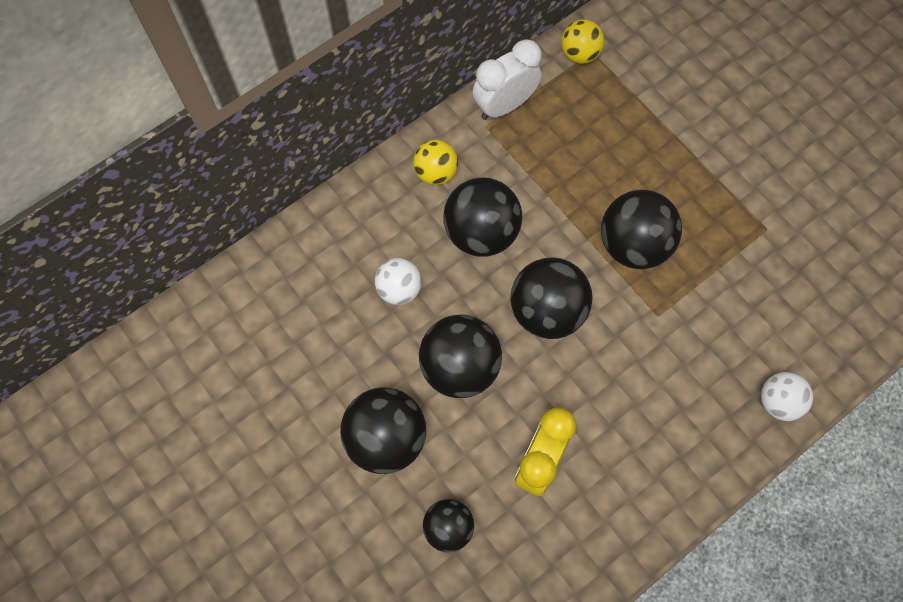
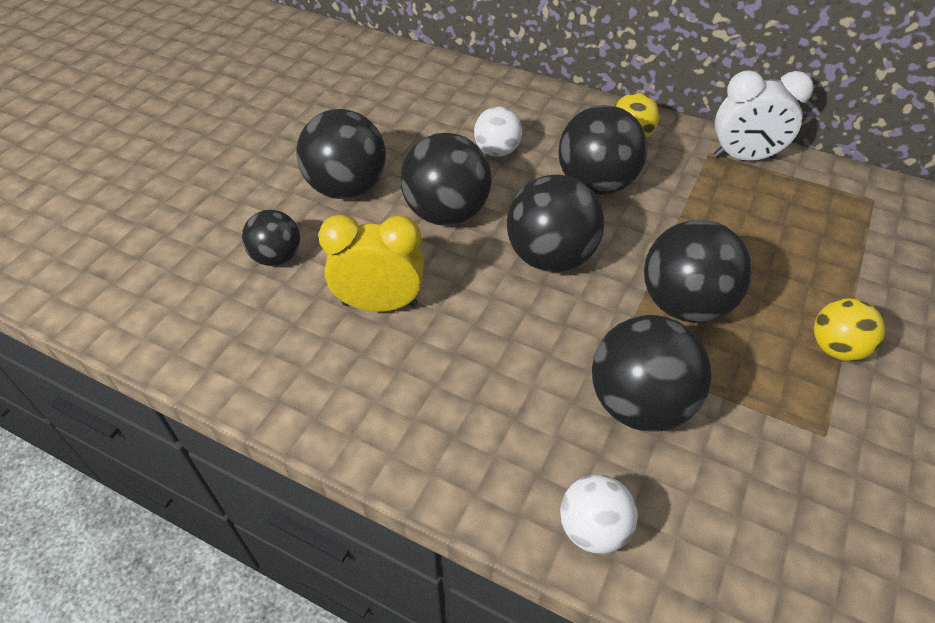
camera: 65 degrees right, 20 degrees down
white clock [472,39,542,120] -> white clock turned 150 degrees clockwise [714,70,814,161]
yellow ball [561,19,604,64] -> yellow ball moved to [814,298,885,361]
none -> black ball [592,315,711,432]

